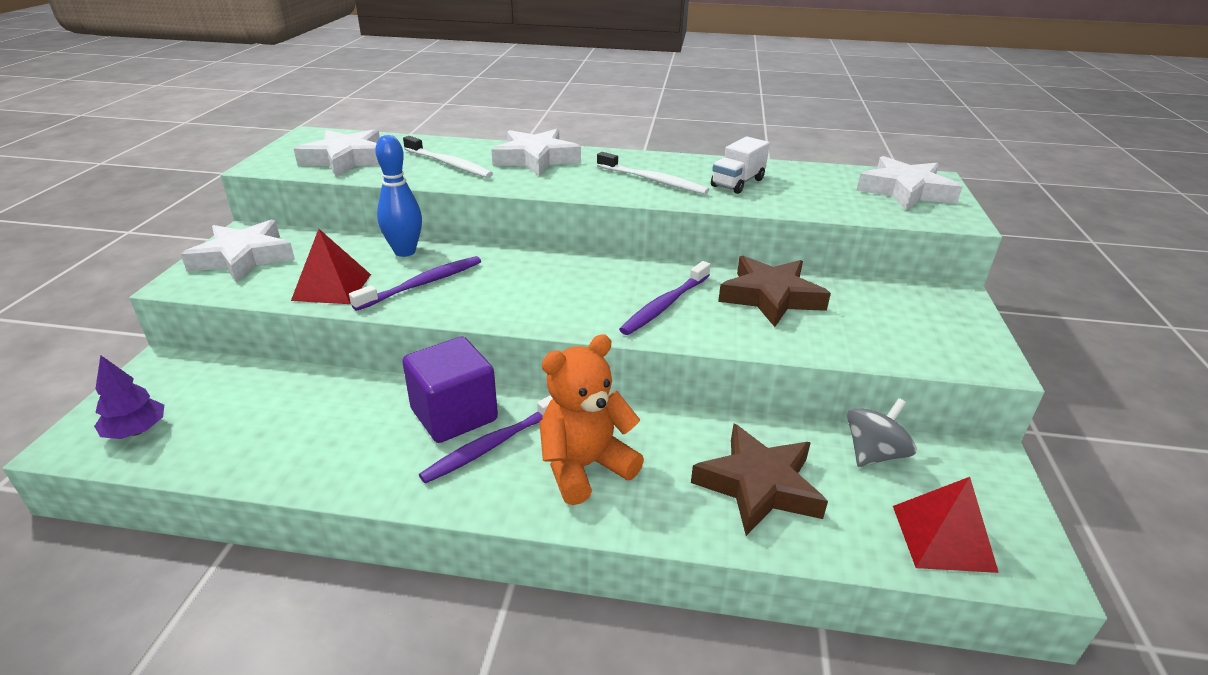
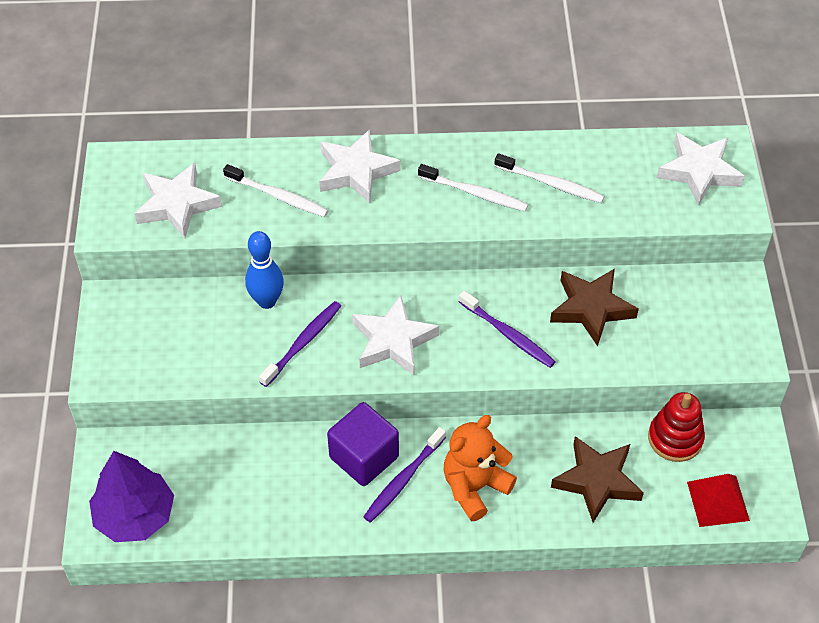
camera: 10 degrees left, 20 degrees up
purple tree [94,355,164,439] -> purple tree [89,451,174,542], size x1.81
white star [181,219,295,283] -> white star moved to [352,295,439,375]
red pyramid [291,229,371,304] -> none
purple toothbrush [619,261,711,335] -> purple toothbrush turned 75 degrees counterclockwise [459,291,556,368]
white truck [711,137,770,194] -> white toothbrush [495,153,605,203]
grey spinning top [847,398,916,467] -> red stacking toy [648,392,705,462]

